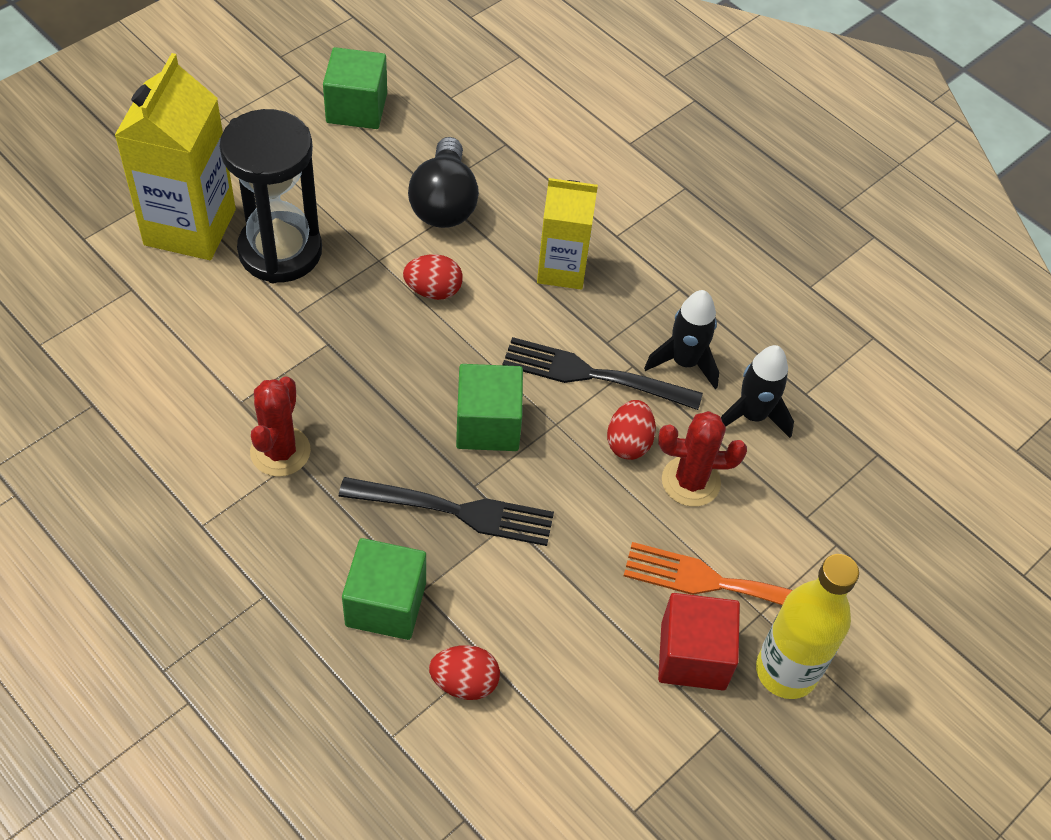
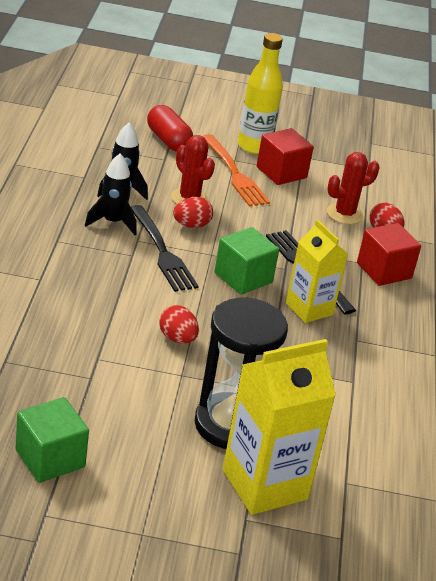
camera: 130 degrees left, 20 degrees down
red cactus [250,376,311,477] -> red cactus moved to [327,152,380,224]
green cube [342,538,426,640] -> red cube [357,223,421,286]
black light bulb [408,137,479,228] -> none
yellow carton [537,178,598,289] -> yellow carton moved to [286,220,348,323]
none -> red capsule [147,105,193,151]

